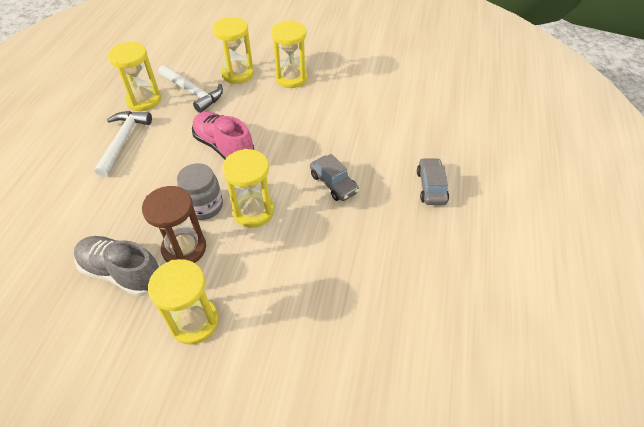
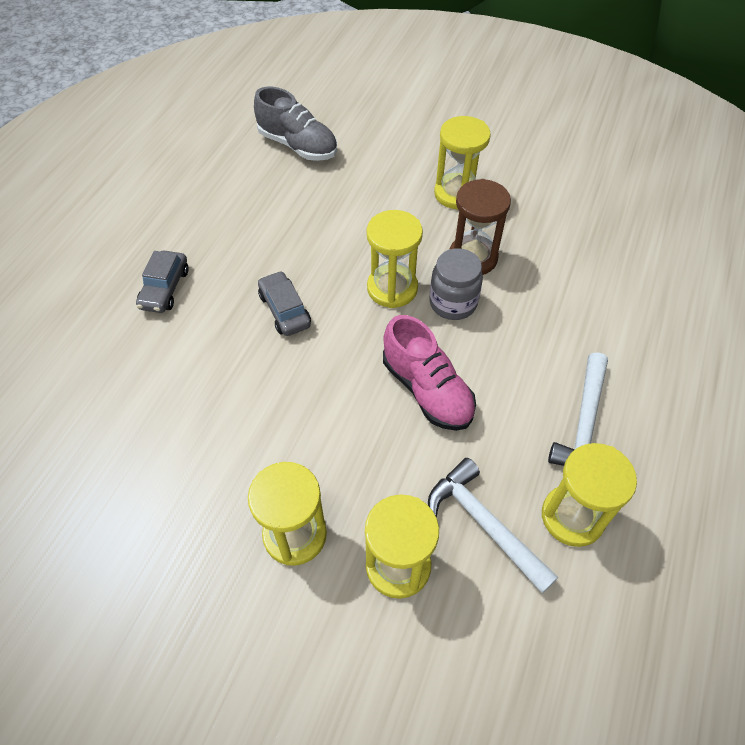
camera: 170 degrees left, 5 degrees up
grey shoe [74,236,160,297] -> grey shoe moved to [254,87,337,161]

